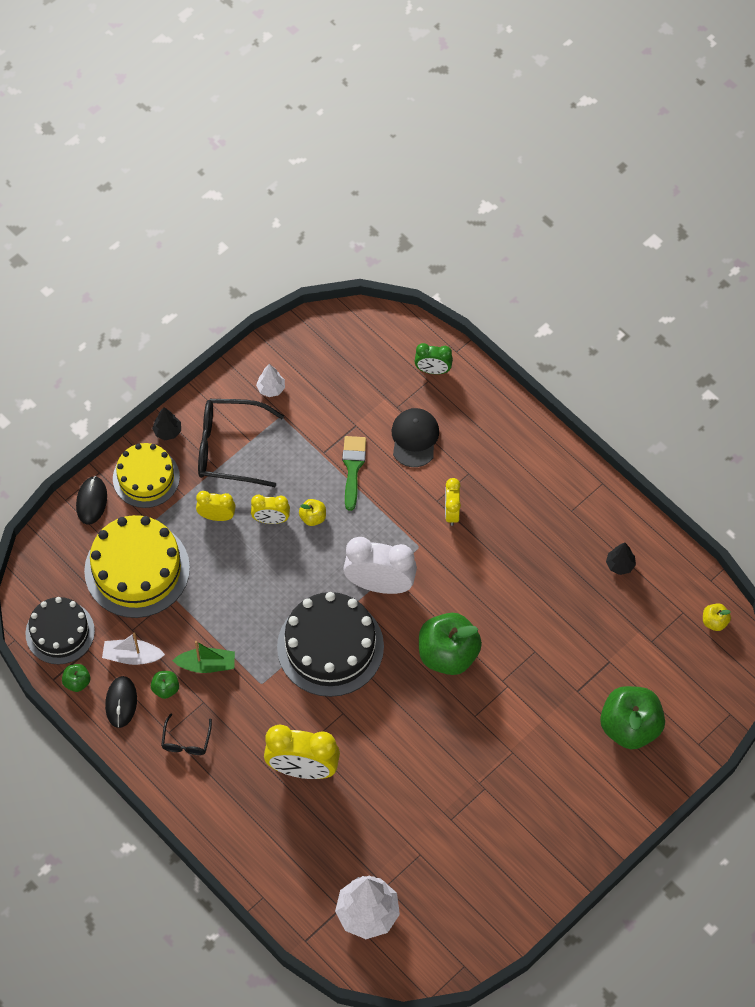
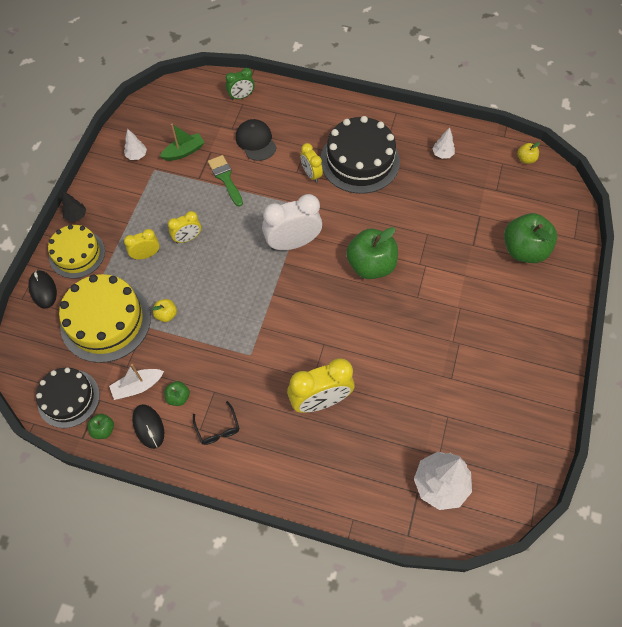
camera: 30 degrees left, 0 degrees up
green boat [172,641,235,673] -> green boat moved to [160,123,205,161]
black glasses [198,399,284,487] -> none
black cake [277,592,384,697] -> black cake moved to [320,116,400,194]
yellow apple [299,499,326,526] -> yellow apple moved to [153,299,177,322]
black tree [606,543,636,575] -> white tree [432,127,455,159]

